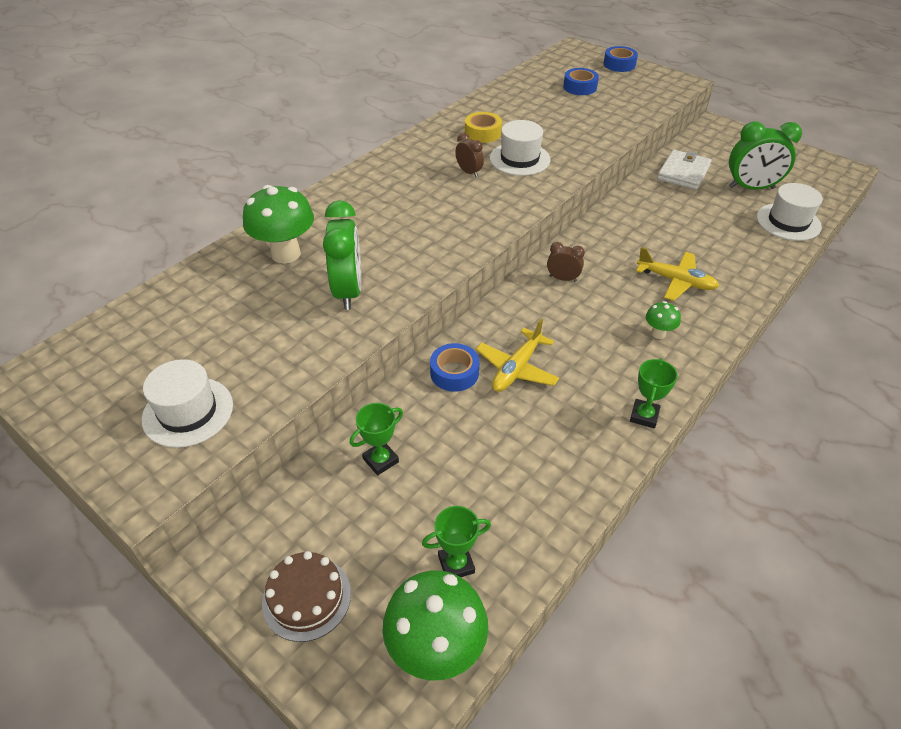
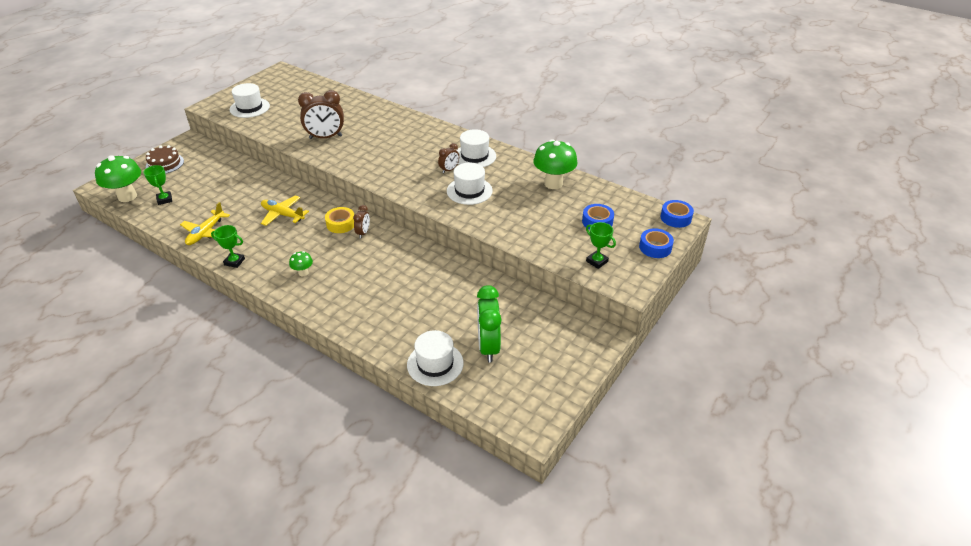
camera: 85 degrees right, 5 degrees down
green mushroom [243,185,314,264] -> green mushroom moved to [533,139,577,189]
green clock [323,200,361,310] -> brown clock [298,90,344,139]
green trophy [350,403,403,476] -> green trophy moved to [586,222,616,269]
blue tape [430,343,479,392] -> blue tape moved to [660,200,694,228]
yellow tape [465,112,502,143] -> yellow tape moved to [325,207,354,233]
yellow plane [636,247,719,301] -> yellow plane moved to [180,202,230,245]
white wallet [657,150,712,190] -> none
none -> white hat [457,129,496,167]

